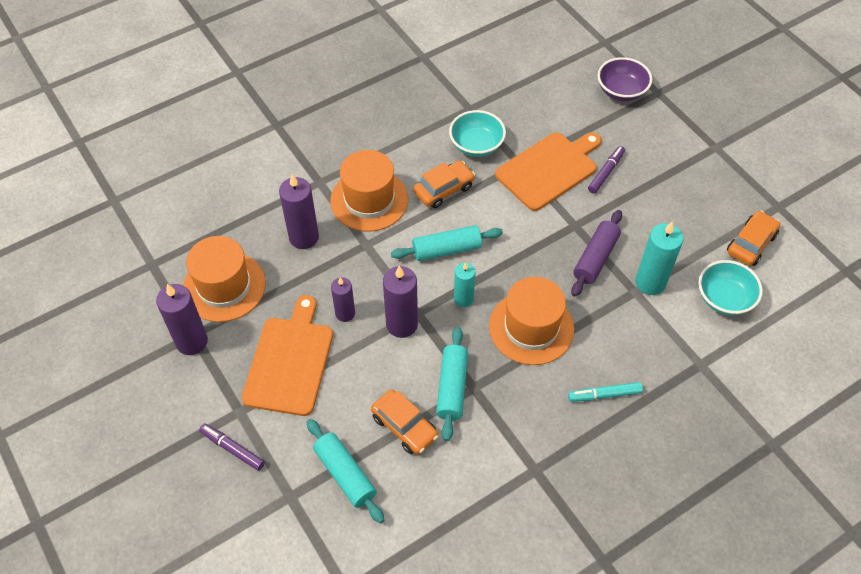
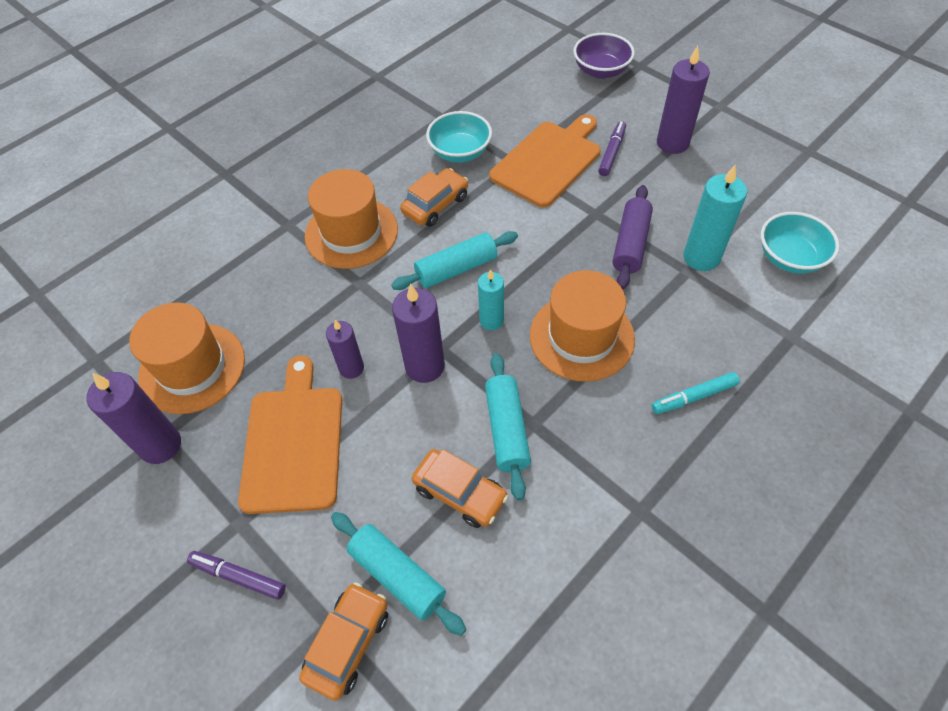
camera: 10 degrees left, 0 degrees up
purple candle [279,174,319,249] -> purple candle moved to [657,46,710,154]
orange car [727,211,780,266] -> orange car moved to [299,582,388,701]

